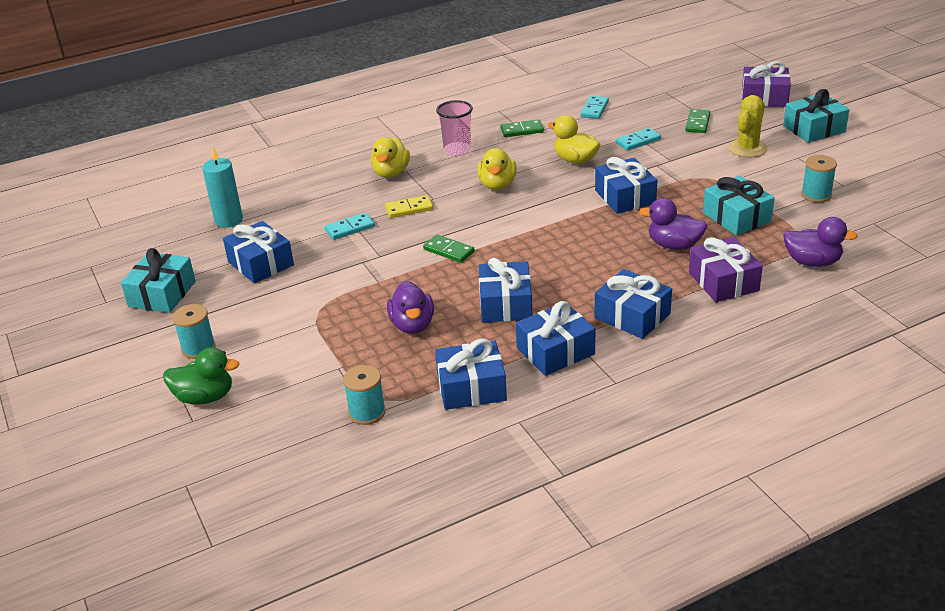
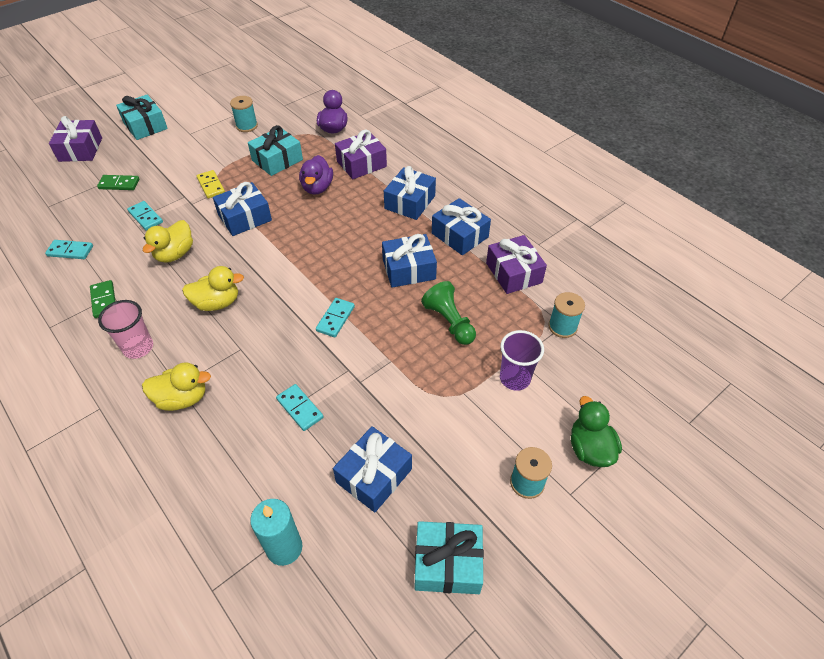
camera: 105 degrees left, 15 degrees up
yellow domino [385,195,433,218] -> yellow domino moved to [197,170,225,198]
purple duck [387,281,434,334] -> green pawn [421,281,476,345]
green domino [423,235,475,263] -> turquoise domino [316,298,355,337]
blue gift [435,339,507,410] -> purple gift [486,235,547,294]
yellow cactus [729,95,767,157] -> none
none -> purple cup [500,330,544,391]

